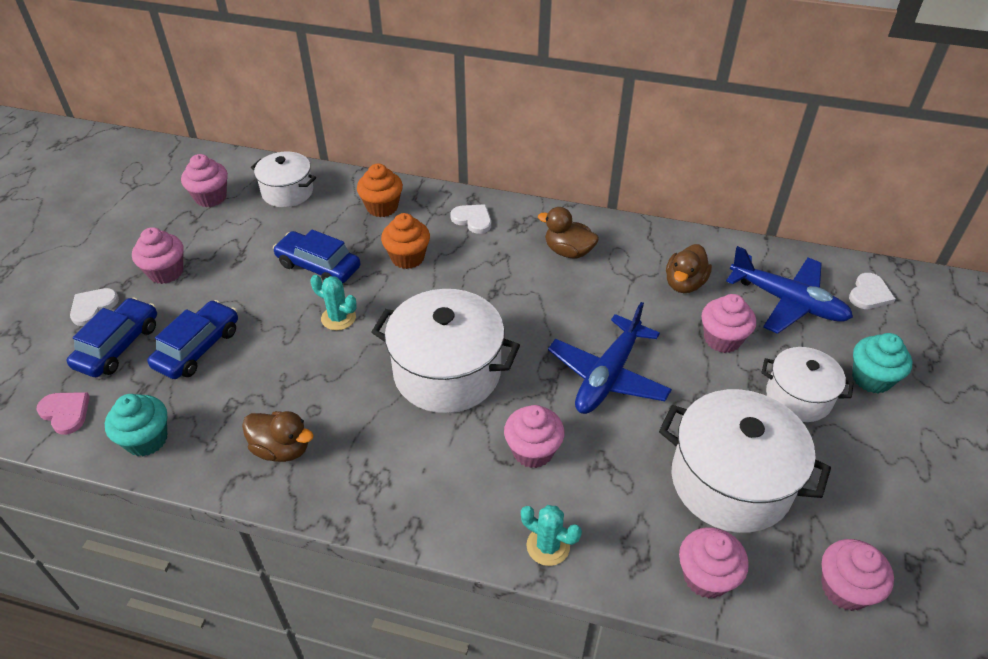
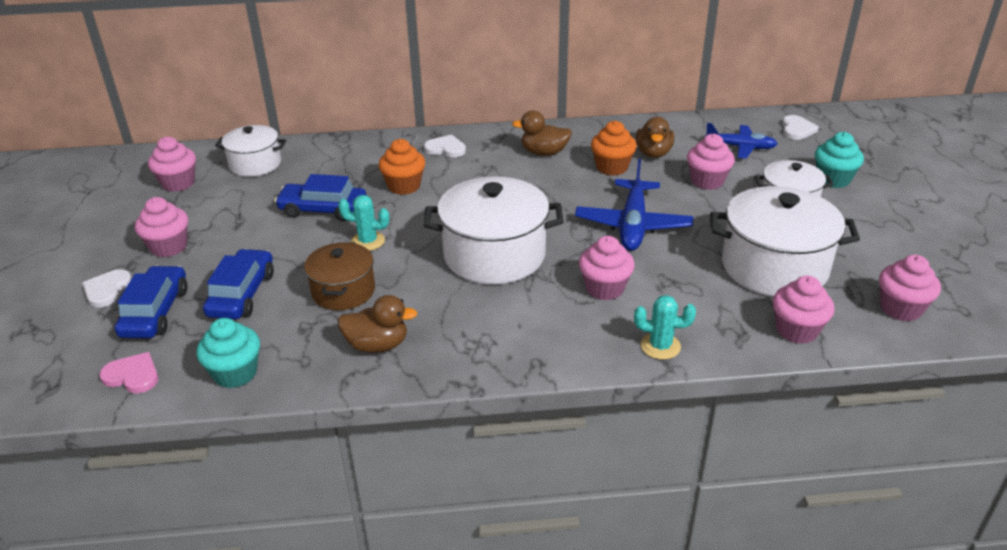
camera: 20 degrees left, 10 degrees down
orange cupcake [357,164,403,217] -> orange cupcake moved to [591,121,637,176]
blue plane [726,246,853,334] -> blue plane [705,123,778,159], size x0.65
none -> brown pot [304,242,375,310]

